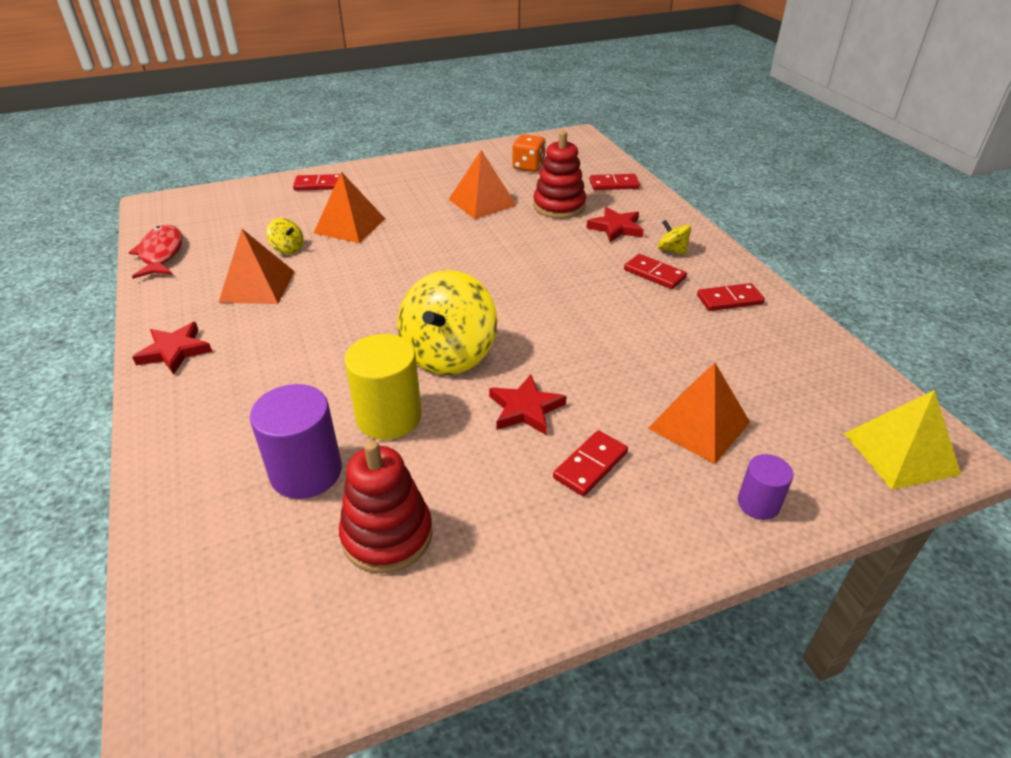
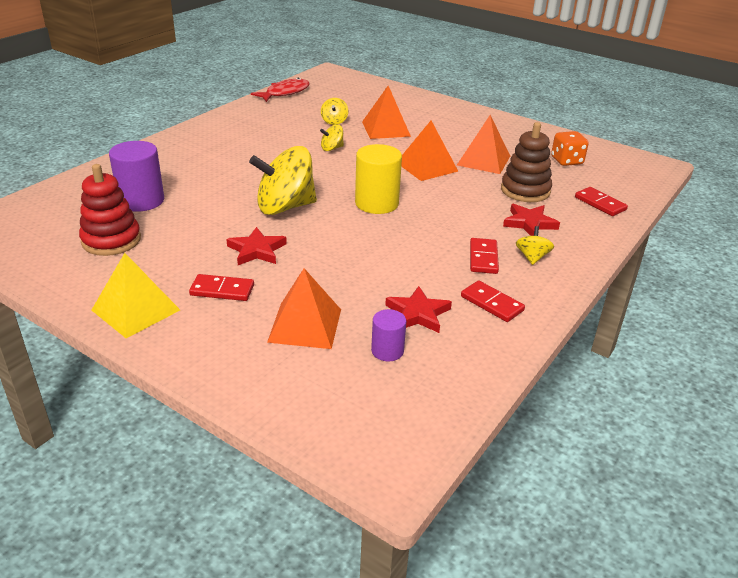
camera: 55 degrees right, 5 degrees down
red star [132,322,212,375] -> red star moved to [385,286,452,333]
orange pyramid [218,229,294,304] -> orange pyramid moved to [401,121,458,181]
red domino [293,174,340,191] -> none
yellow cylinder [344,334,422,440] -> yellow cylinder moved to [355,144,402,214]
red stacking toy [533,131,586,219] -> brown stacking toy [501,122,552,202]
purple cylinder [738,454,793,520] -> purple cylinder moved to [371,309,406,361]
yellow pyramid [844,390,961,490] -> yellow pyramid moved to [92,253,180,338]
none -> yellow spinning top [320,124,344,151]

